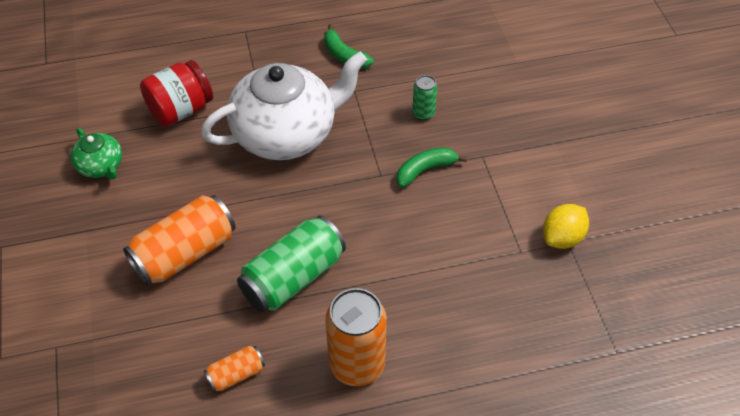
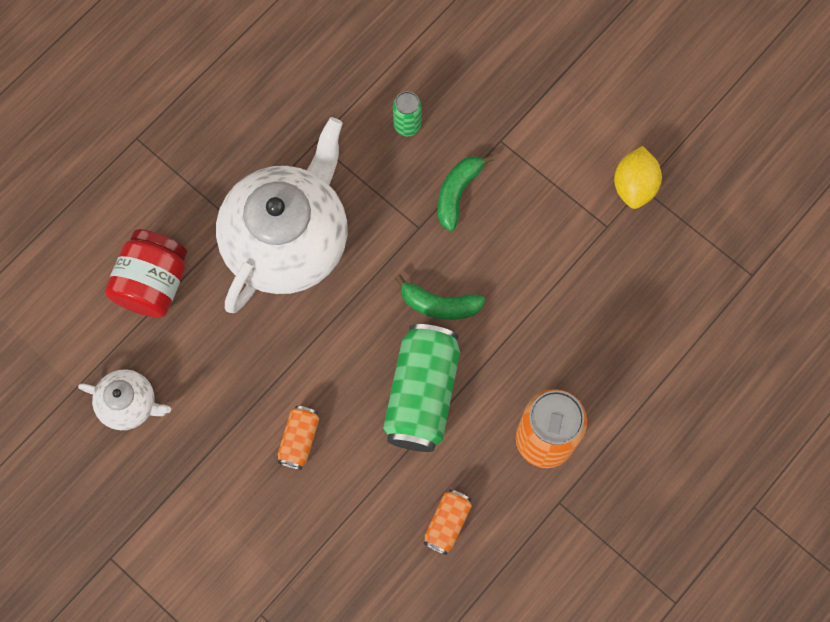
camera: 35 degrees left, 20 degrees up
green teapot [71,128,122,179] -> white teapot [78,369,171,430]
orange can [123,195,236,286] -> orange can [278,406,319,470], size x0.50
green banana [324,24,374,69] -> green banana moved to [395,275,485,320]

